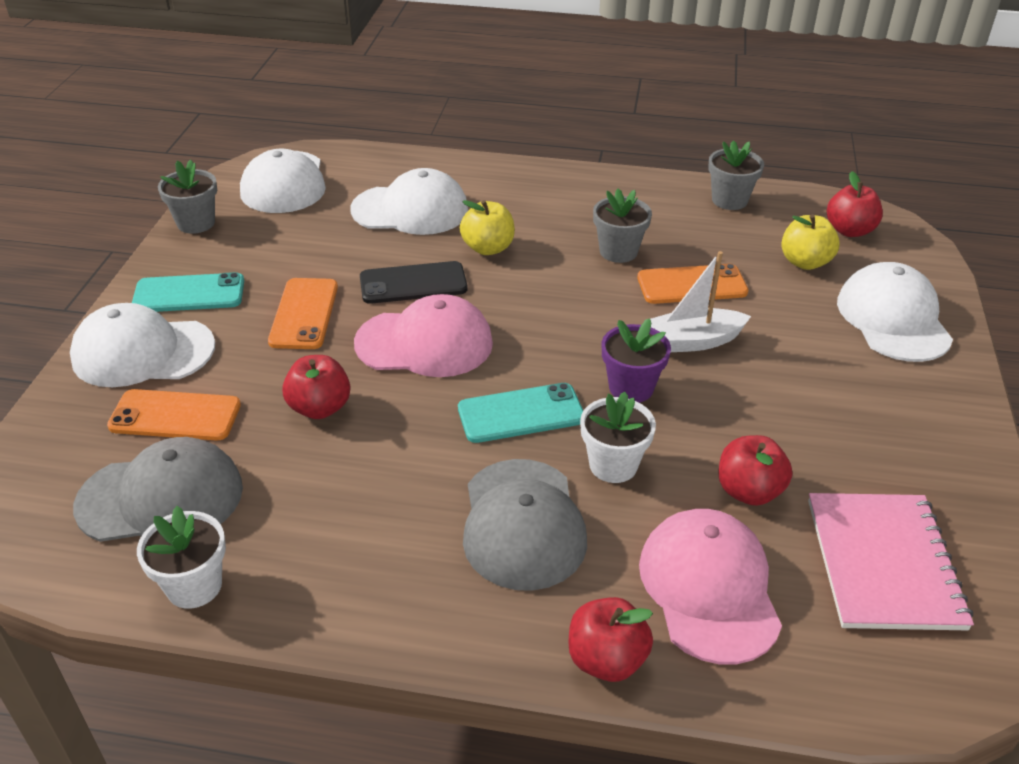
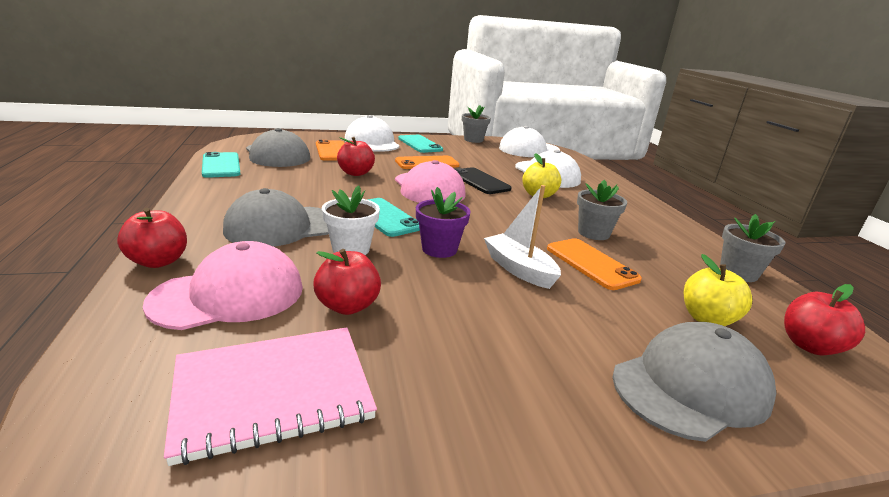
camera: 65 degrees right, 15 degrees down
white flower pot [137,506,226,609] -> turquoise phone [202,152,241,178]
white cap [837,262,953,362] -> grey cap [612,322,776,442]

